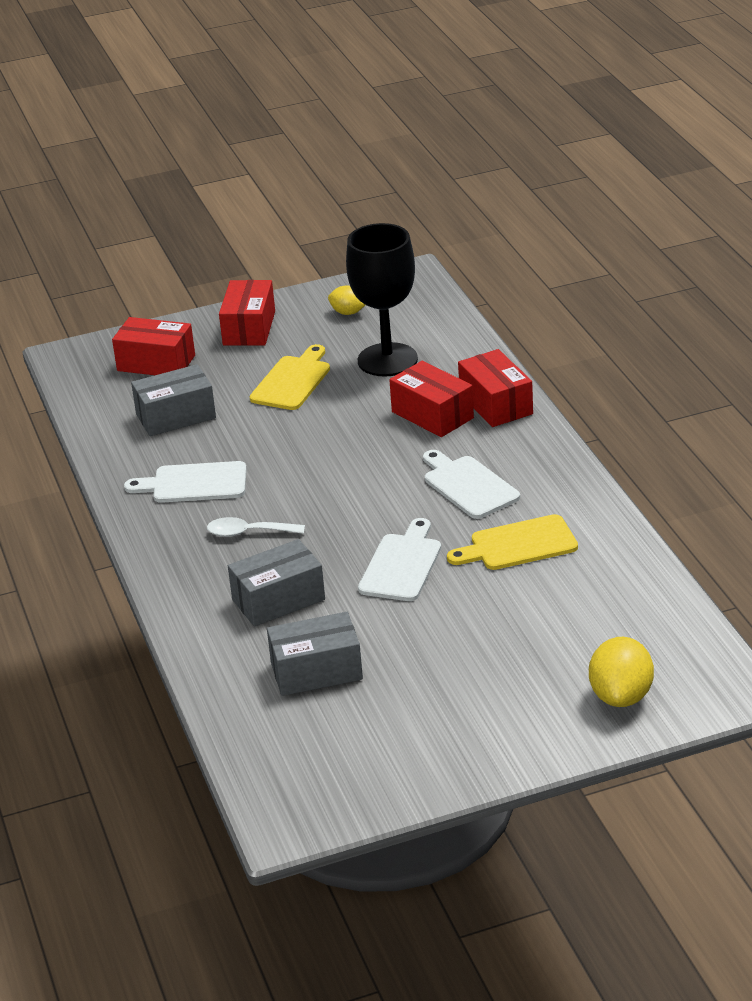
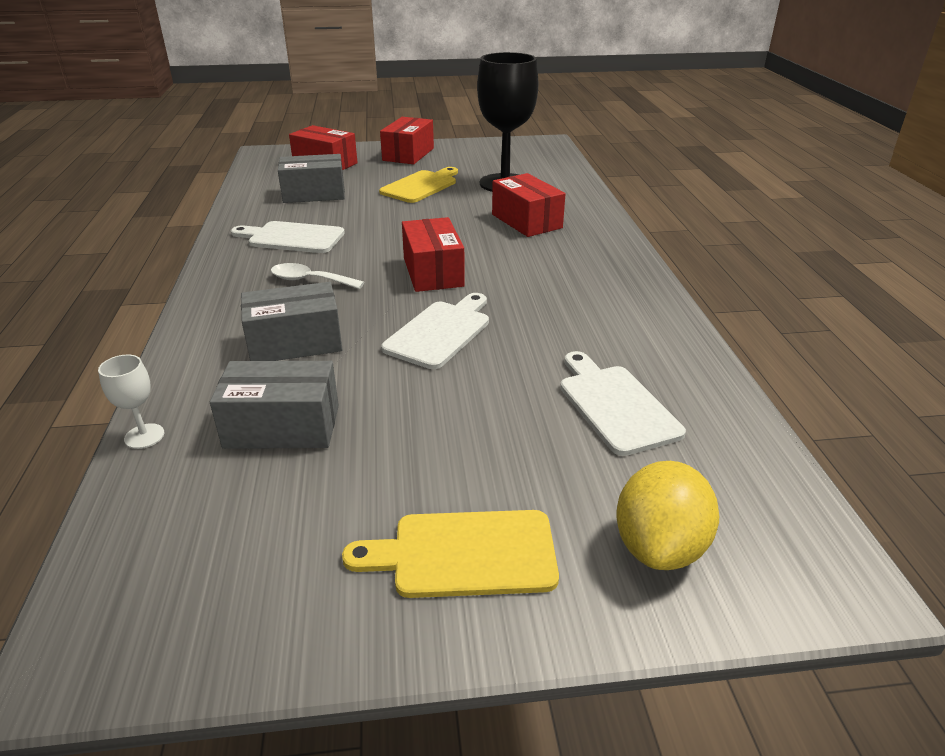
camera: 10 degrees right, 0 degrees up
yellow lemon [328,285,365,315] -> none
white cutting board [423,450,520,519] -> white cutting board moved to [560,351,686,456]
yellow cutting board [447,514,578,570] -> yellow cutting board moved to [342,510,559,598]
red box [458,349,533,427] -> red box moved to [402,217,465,292]
none -> white goblet [98,354,164,449]

